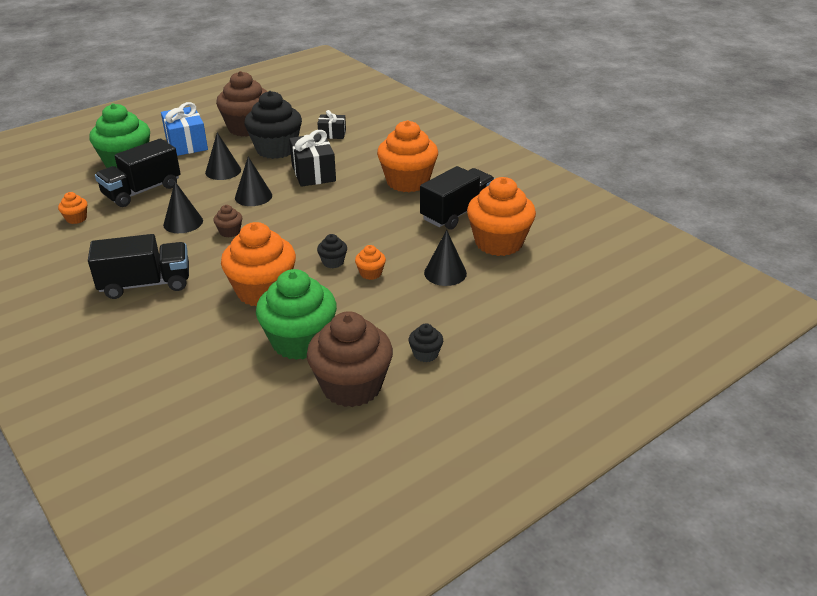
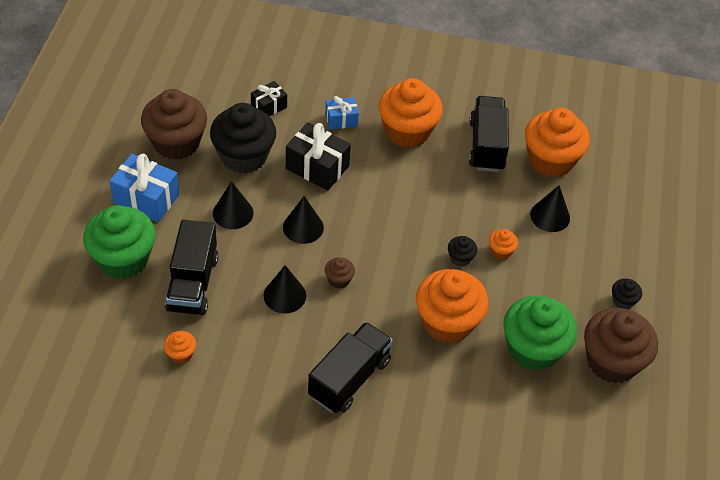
camera: 45 degrees left, 15 degrees up
none -> blue gift [325,96,359,130]

